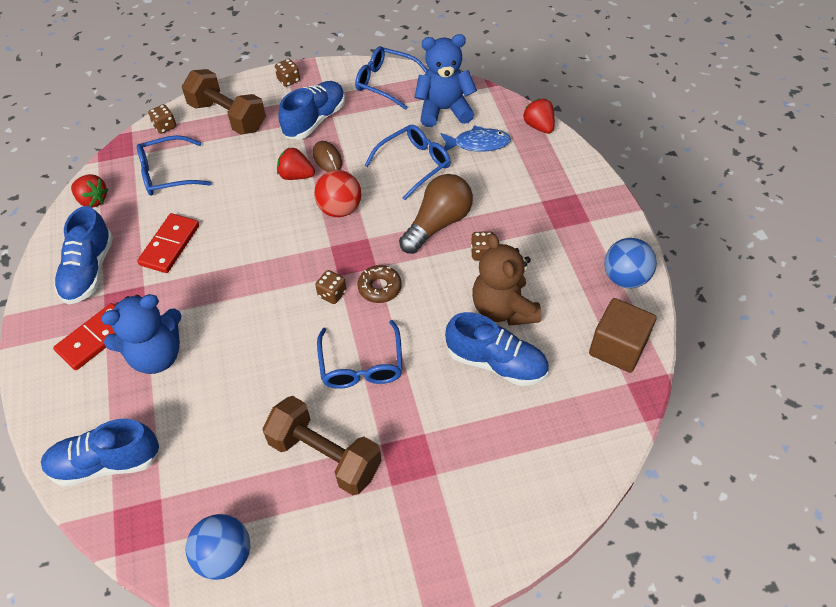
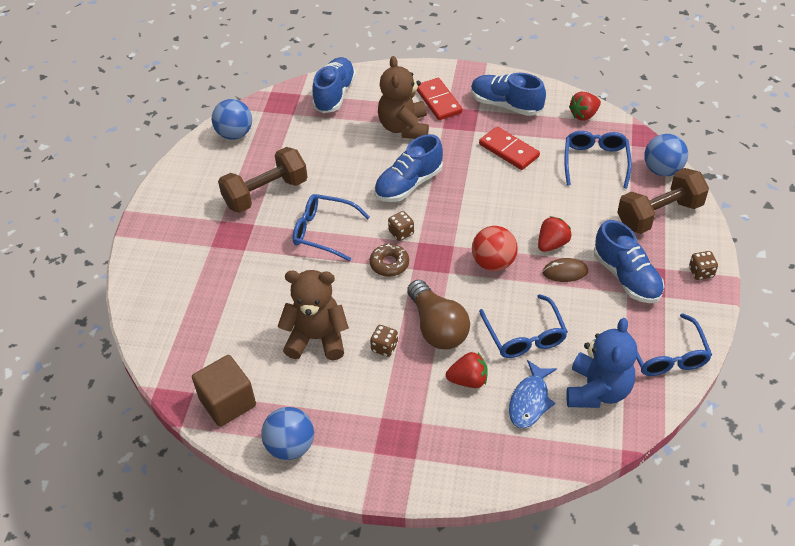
camera: 115 degrees right, 5 degrees down
blue teddy bear [101,294,182,374] -> brown teddy bear [378,56,429,139]
brown dice [148,104,176,134] -> blue ball [644,134,688,176]
blue glasses [355,46,427,110] -> blue glasses turned 120 degrees clockwise [626,313,712,376]
blue shoe [445,312,549,386] -> blue shoe moved to [374,134,443,202]
red strawberry [523,99,555,134] -> red strawberry moved to [446,352,488,388]

